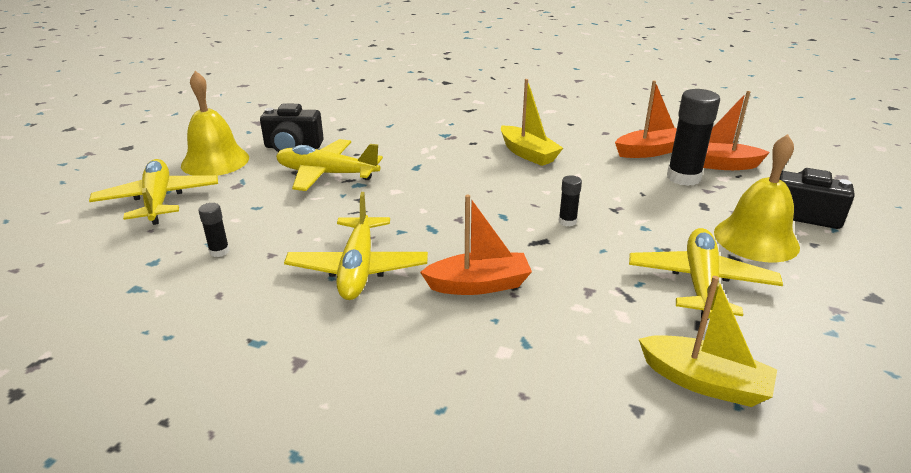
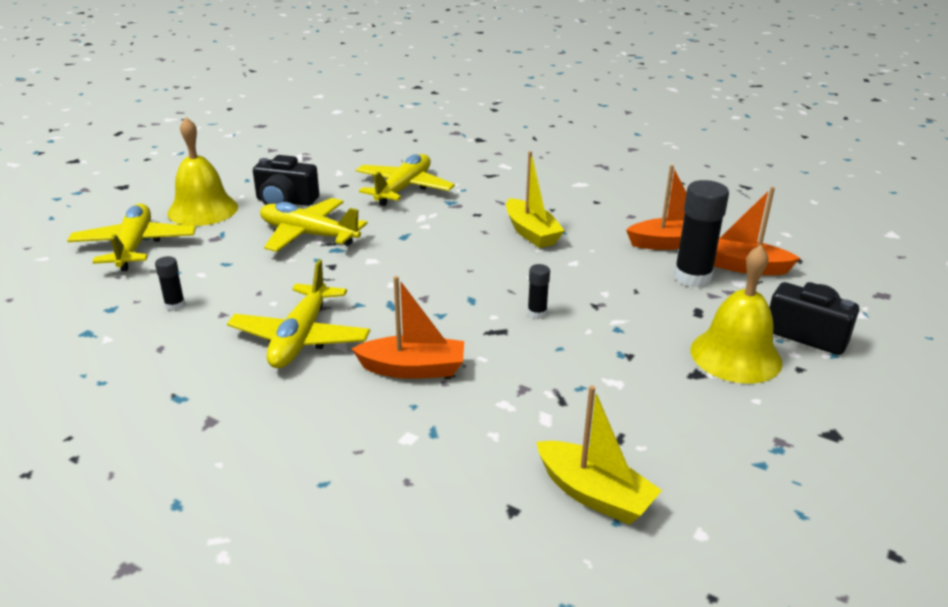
camera: 10 degrees right, 0 degrees up
yellow plane [629,228,783,319] -> yellow plane moved to [356,154,455,206]

